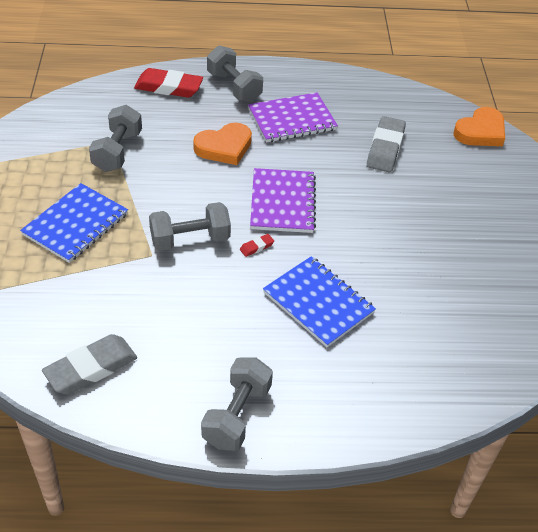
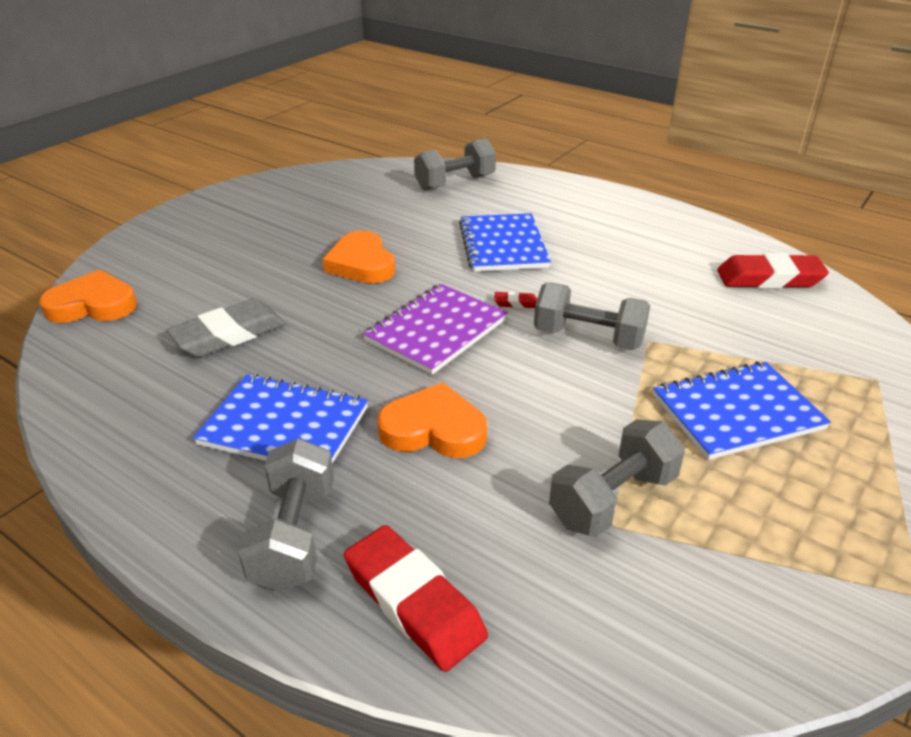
camera: 140 degrees left, 10 degrees down
grey eraser [42,334,137,394] -> red eraser [717,253,829,288]
grey dumbbell [201,357,273,451] -> grey dumbbell moved to [414,138,496,191]
purple notebook [248,92,338,143] -> blue notebook [193,374,368,464]
none -> orange heart [322,231,395,283]

